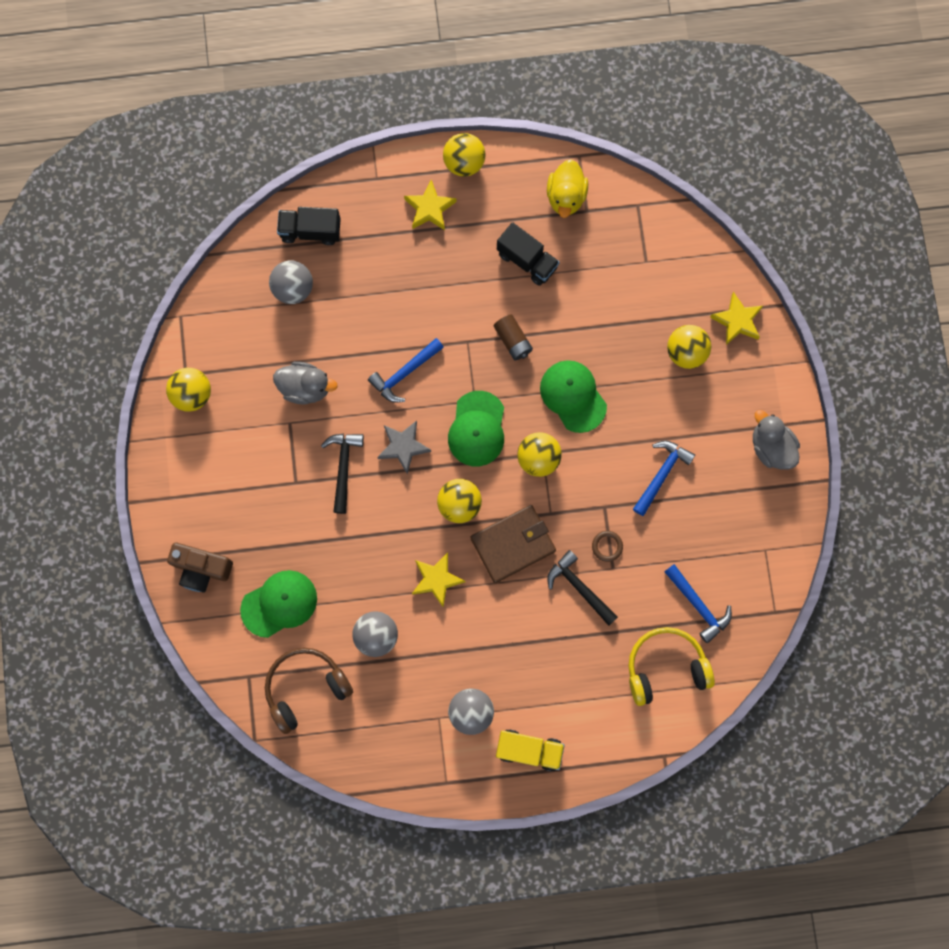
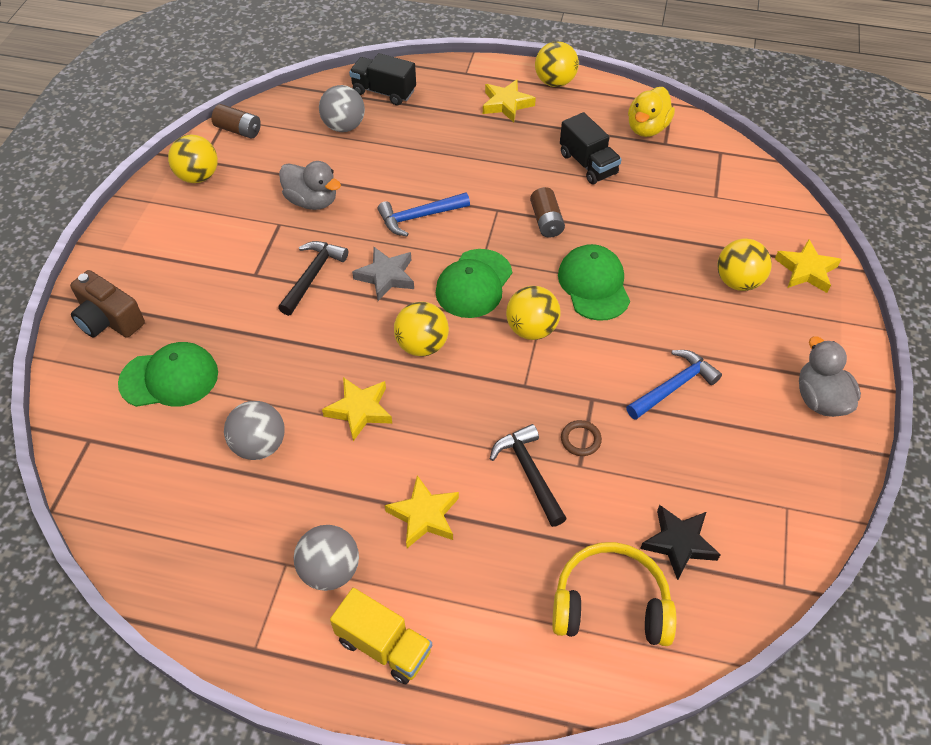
camera: 20 degrees right, 25 degrees down
brown headphones [265,648,353,734] -> none
brown wallet [471,505,556,583] -> none
blue hammer [664,564,732,643] -> black star [640,505,721,580]
none -> brown battery [211,104,261,139]
none -> yellow star [385,475,459,548]

